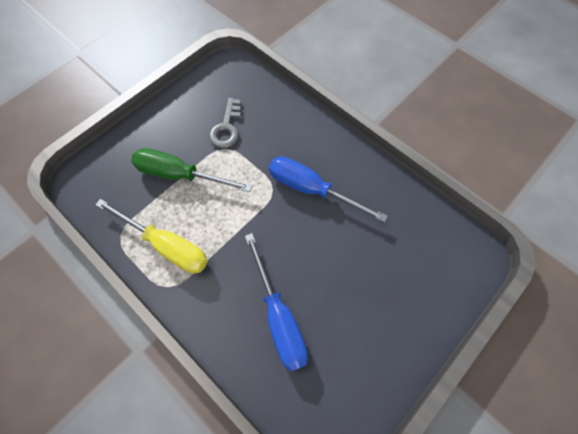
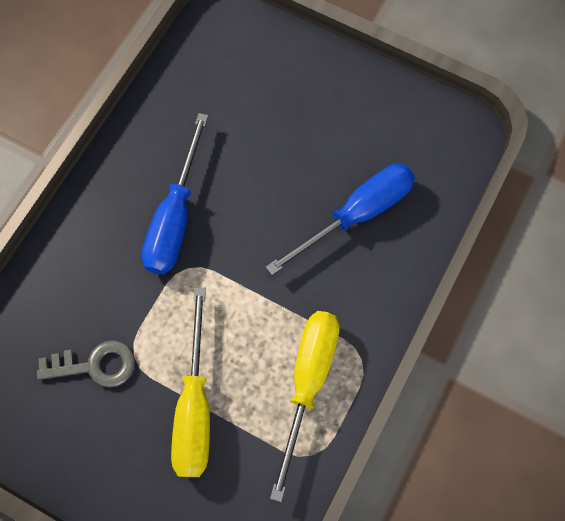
camera: 105 degrees left, 5 degrees up
green screwdriver [131,148,253,192] -> yellow screwdriver [171,287,210,477]

